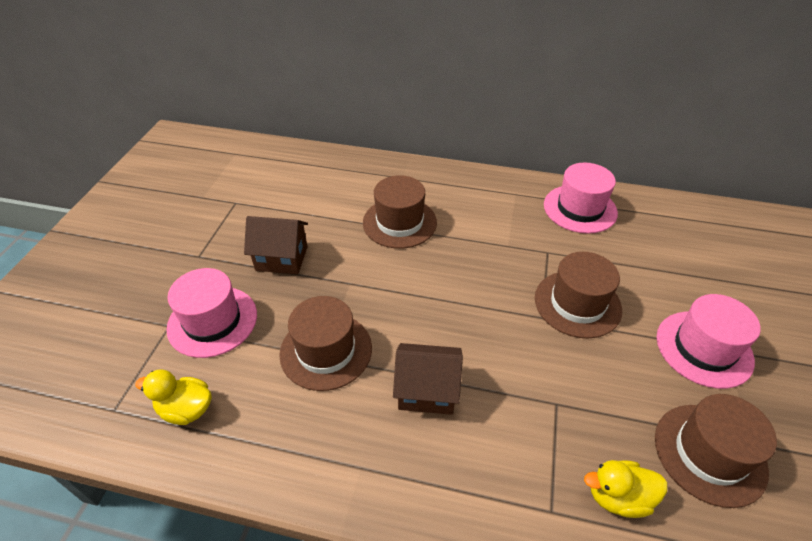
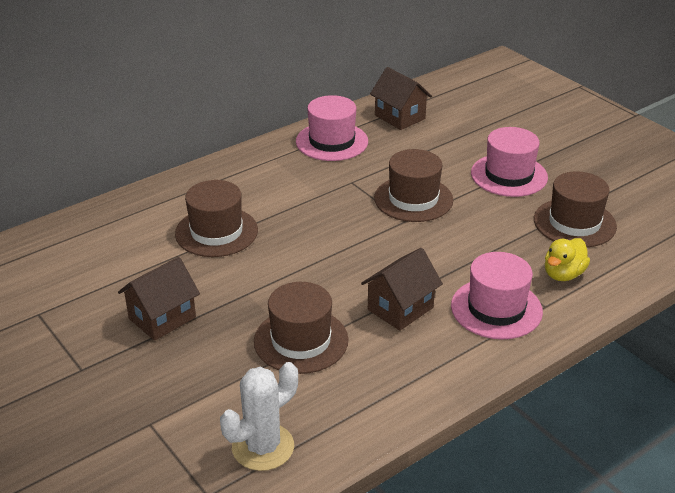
camera: 50 degrees left, 10 degrees down
yellow duck [135,369,212,425] -> white cactus [220,362,298,471]
pink hat [166,268,257,358] -> pink hat moved to [451,252,543,340]
none -> brown house [370,67,432,130]

